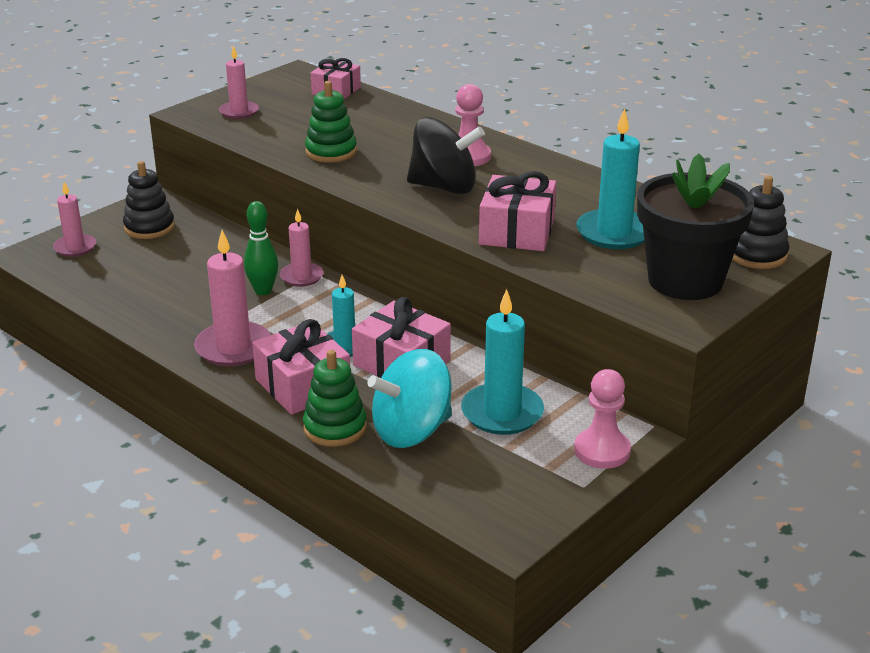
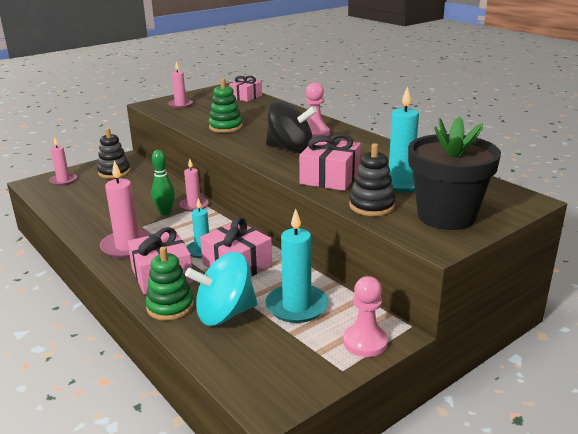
camera: 10 degrees right, 5 degrees down
black stacking toy [732,176,789,269] -> black stacking toy moved to [349,143,396,216]

